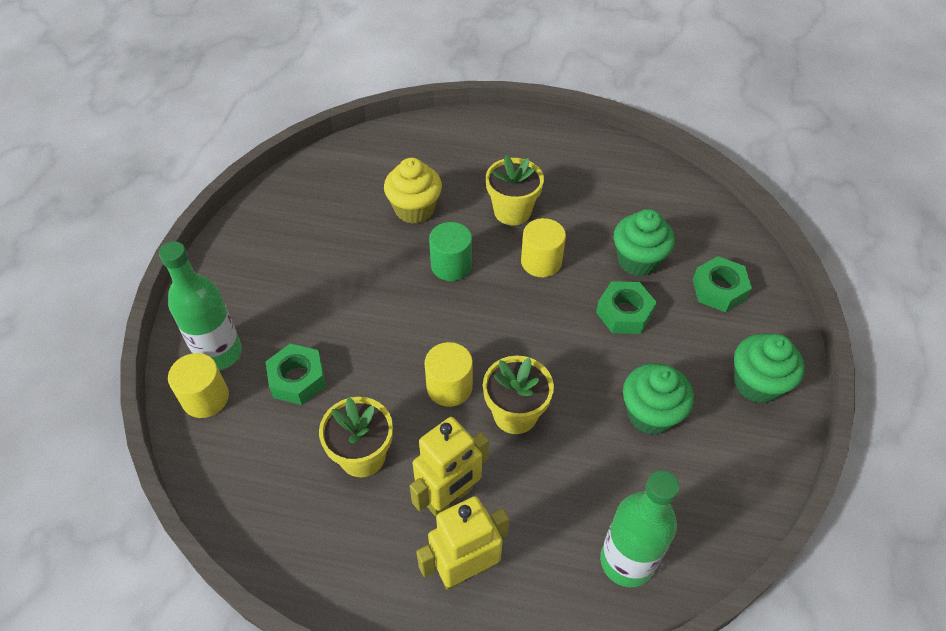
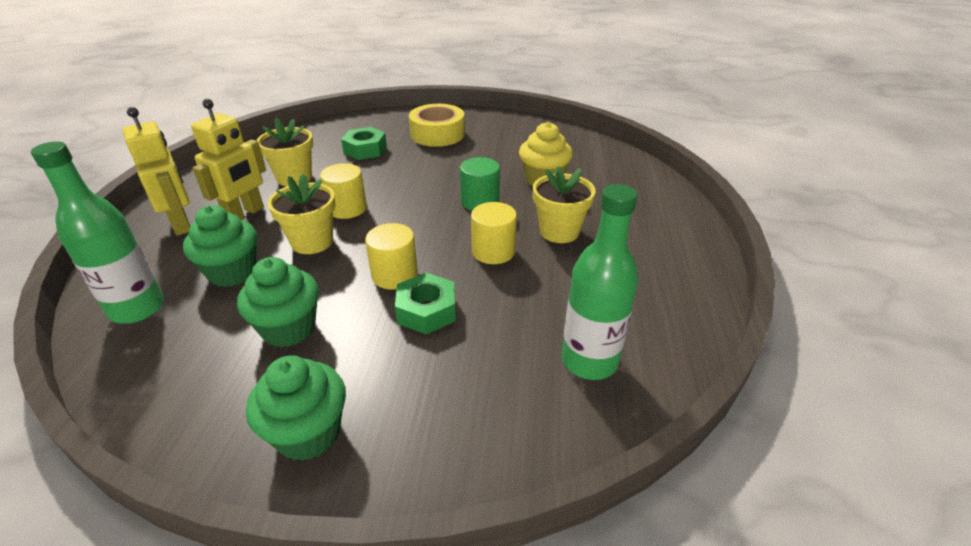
camera: 85 degrees right, 15 degrees down
green bottle [159,241,242,370] -> green bottle moved to [561,184,639,380]
yellow cylinder [168,353,229,418] -> yellow cylinder moved to [365,223,418,290]
yellow robot [410,417,489,517] -> yellow robot turned 105 degrees counterclockwise [191,99,266,220]
green cupcake [614,209,675,277] -> green cupcake moved to [183,205,257,287]
green nut [693,256,752,312] -> none
none -> yellow tape [409,104,465,147]

